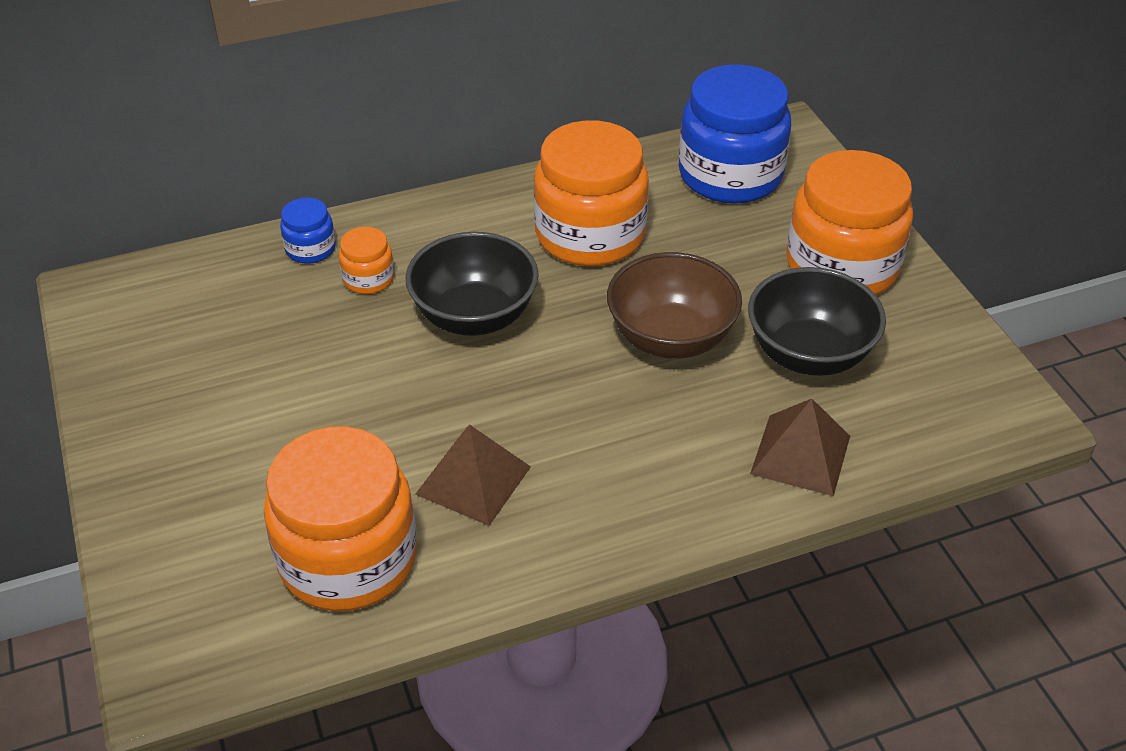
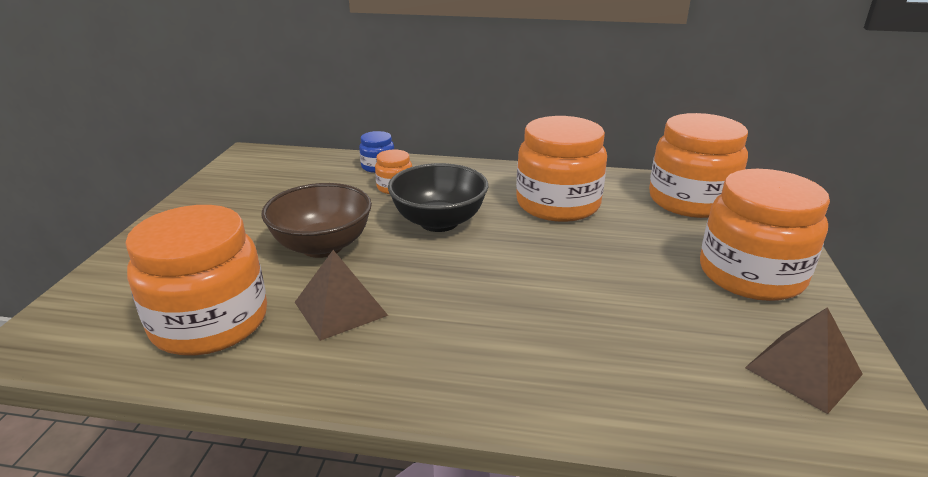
camera: 30 degrees right, 15 degrees down
brown bowl [607,252,742,359] -> brown bowl moved to [261,183,372,258]
blue jar [679,64,791,204] -> orange jar [649,113,748,218]
black bowl [748,267,886,376] -> none
brown pyramid [750,399,850,496] -> brown pyramid moved to [745,307,863,414]

